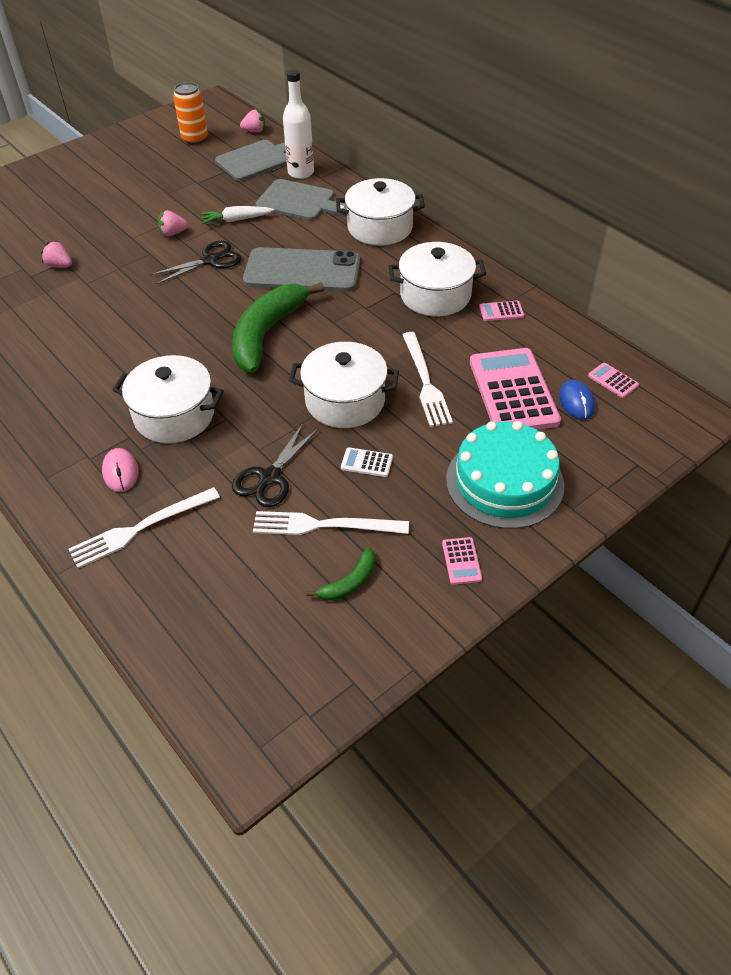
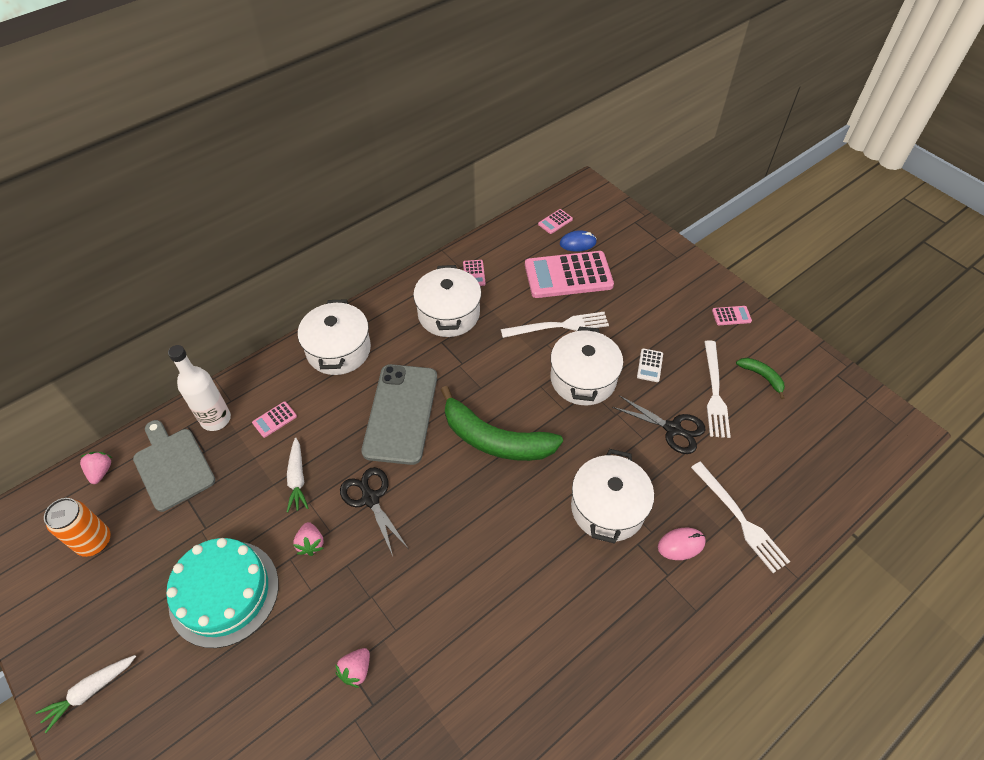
camera: 90 degrees left, 5 degrees up
grey cutting board [256,179,347,220] -> pink calculator [252,401,297,438]
turquoise cake [446,421,564,529] -> turquoise cake moved to [166,538,279,648]
none -> white carrot [36,655,136,733]

